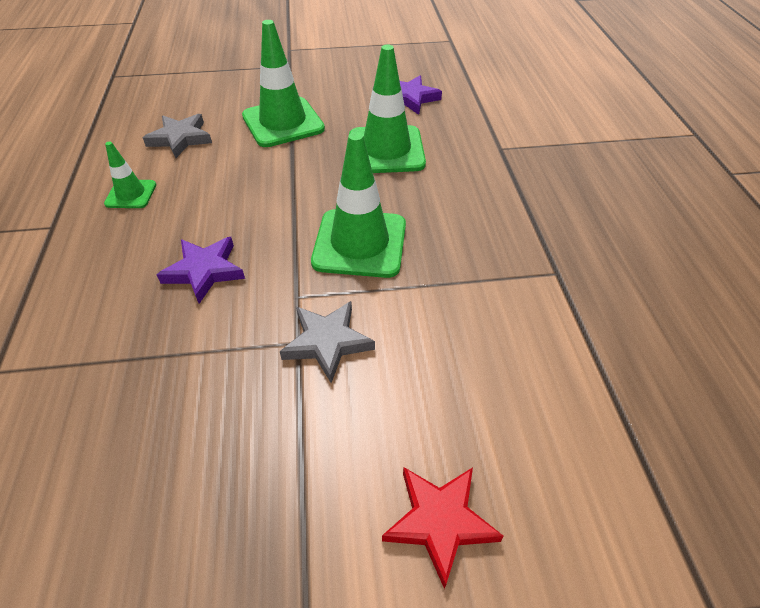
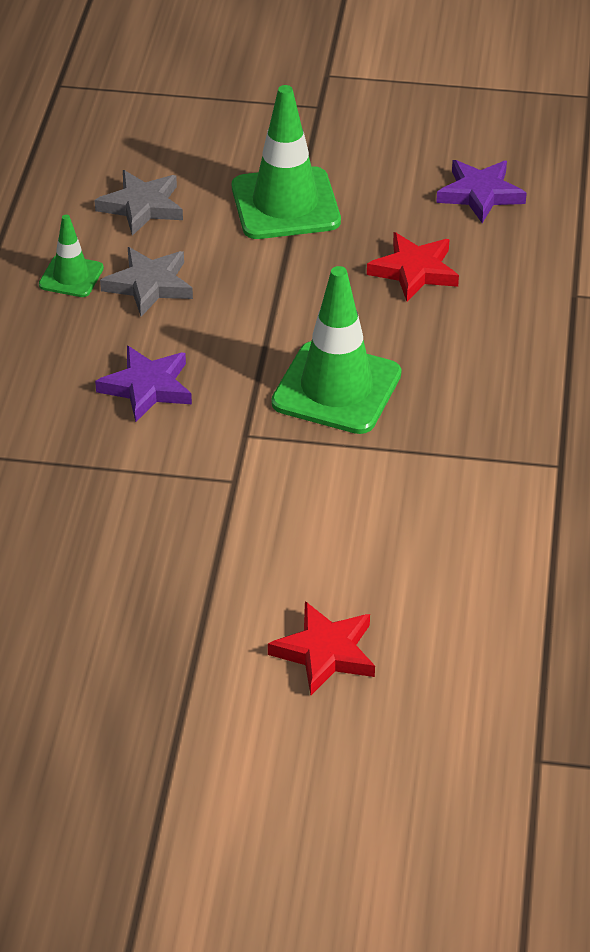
camera: 15 degrees right, 5 degrees down
grey star [280,301,375,383] -> grey star moved to [100,247,193,316]
green traffic cone [349,44,426,173] -> red star [367,232,459,301]

